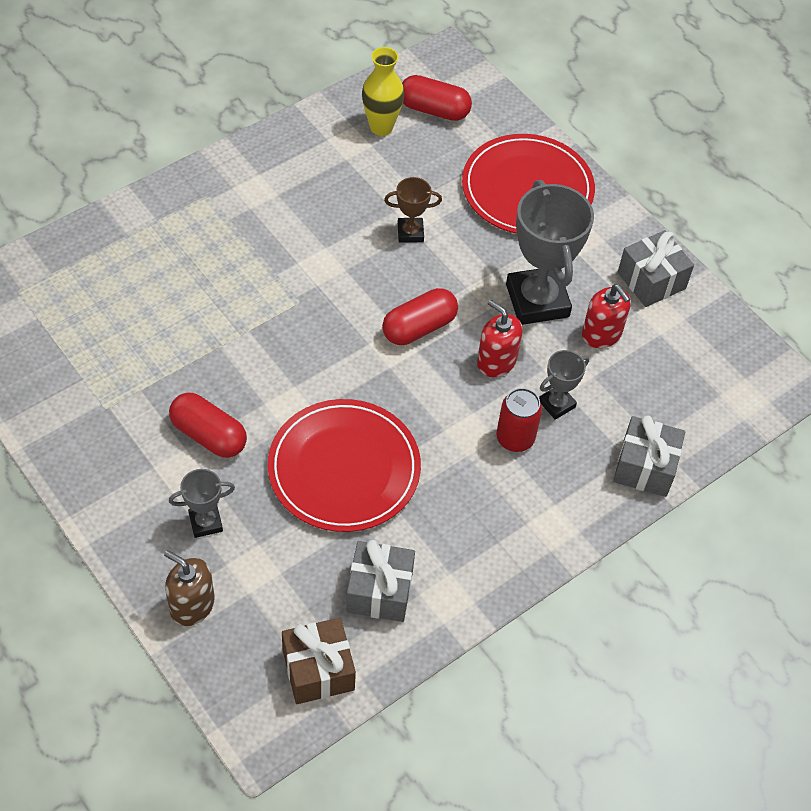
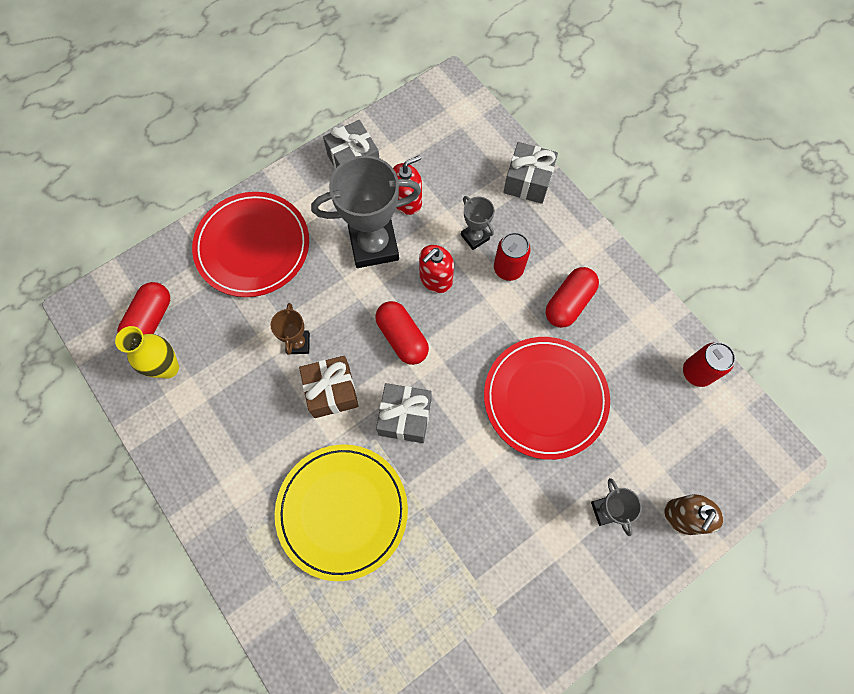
camera: 85 degrees left, 15 degrees up
red capsule [169,393,247,458] -> red capsule moved to [546,267,599,328]
brown gift [282,618,356,704] -> brown gift moved to [299,356,359,418]
grey gift [346,540,415,622] -> grey gift moved to [376,383,432,443]
none -> yellow plate [275,444,408,581]
none -> red can [683,342,735,387]

